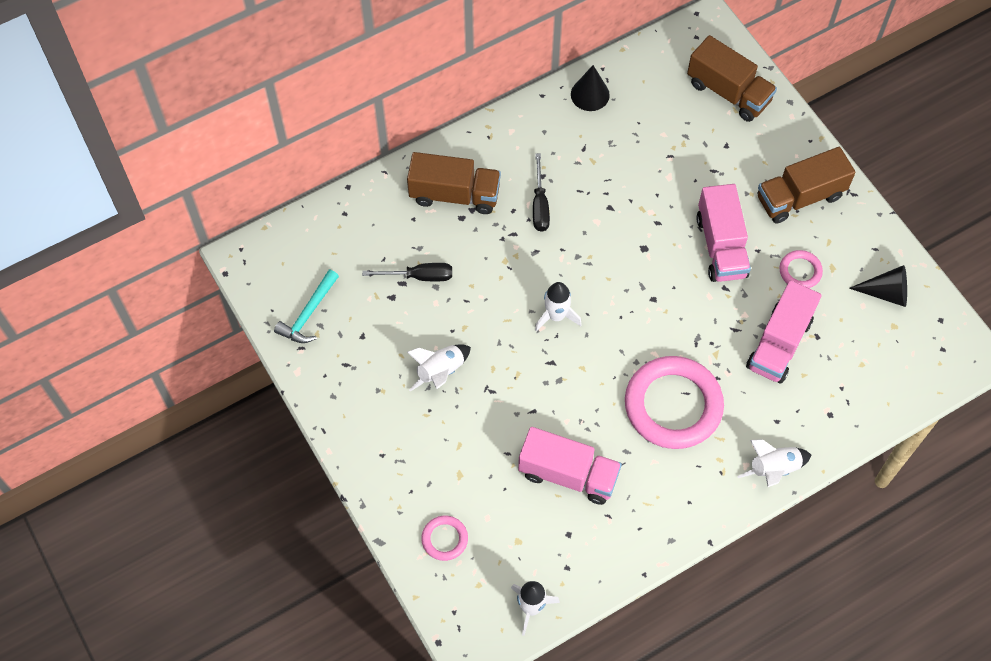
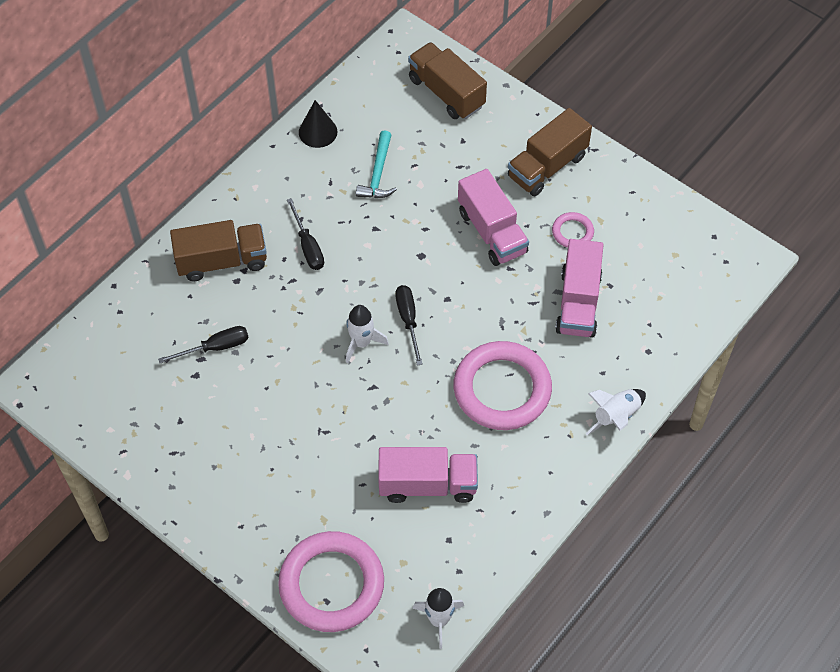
camera: 20 degrees left, 5 degrees down
turquoise hammer [274,270,339,343] -> turquoise hammer moved to [356,131,397,198]
white rocket [407,344,471,392] -> none
pink ring [421,516,468,561] -> pink ring [278,531,384,632], size x2.20
brown truck [687,35,777,122] -> brown truck turned 150 degrees counterclockwise [408,42,487,119]
black cone [849,265,907,307] -> none
none -> black screwdriver [395,285,423,366]

